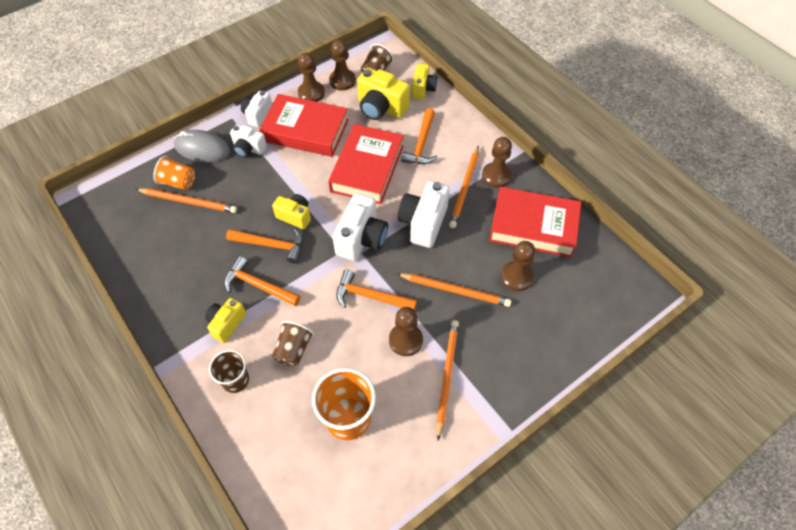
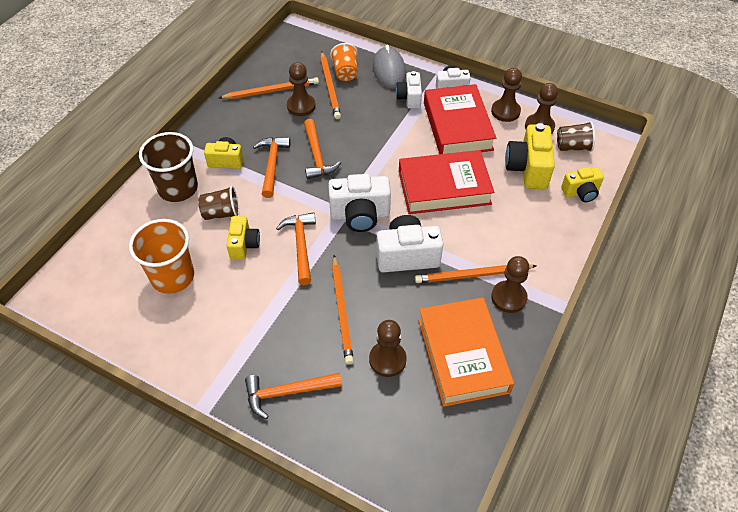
camera: 65 degrees right, 5 degrees down
brown cup [209,350,249,393] -> brown cup [139,132,198,202], size x1.62
yellow camera [272,194,311,229] -> yellow camera moved to [226,216,260,260]
brown pawn [389,307,423,356] -> brown pawn moved to [287,62,316,116]
orange hammer [401,108,437,164] -> orange hammer moved to [245,372,342,419]
orange pencil [436,320,459,440] -> orange pencil moved to [219,77,319,99]
red book [489,187,581,258] -> orange book [418,297,514,407]

